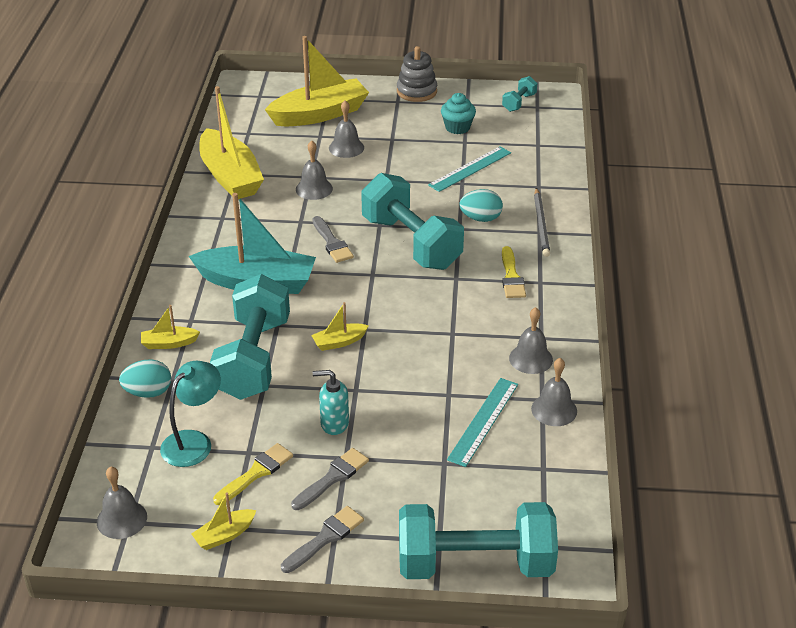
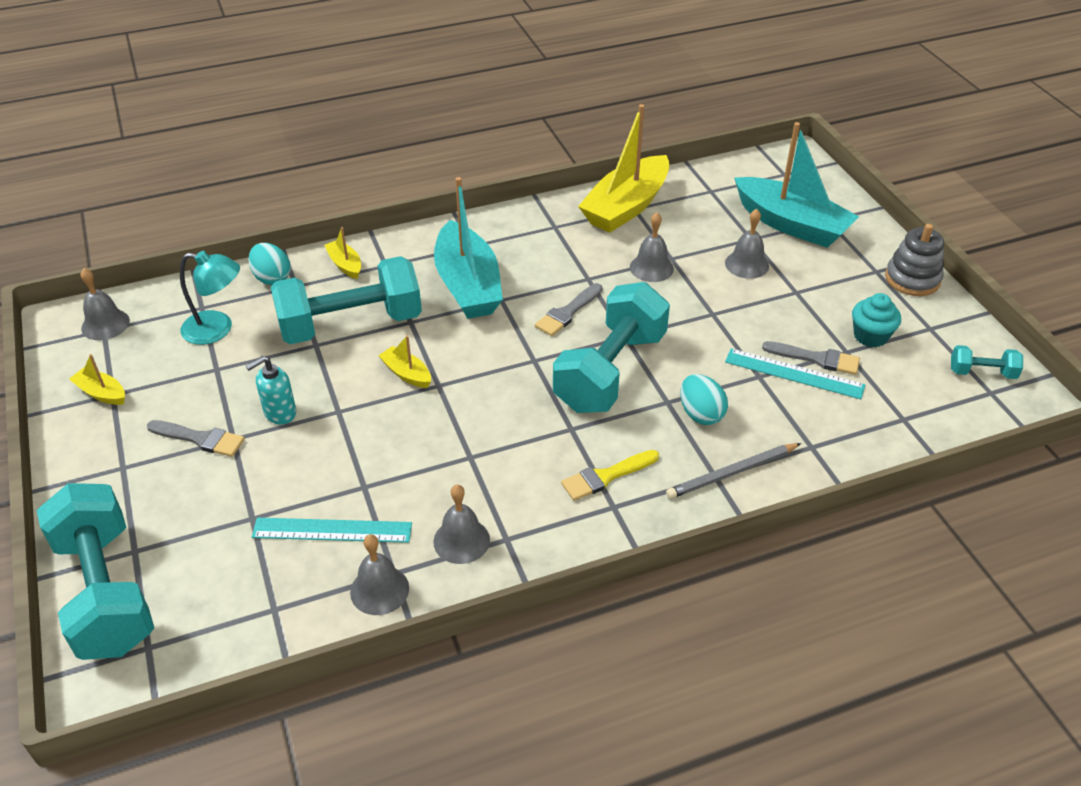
camera: 65 degrees right, 5 degrees up
yellow brush [213,443,293,505] -> none
yellow boat [265,36,369,126] -> turquoise boat [734,122,859,248]
grey brush [281,506,364,573] -> grey brush moved to [762,341,860,375]
turquoise soap dispenser [313,370,349,435] -> turquoise soap dispenser turned 105 degrees counterclockwise [246,356,296,425]

